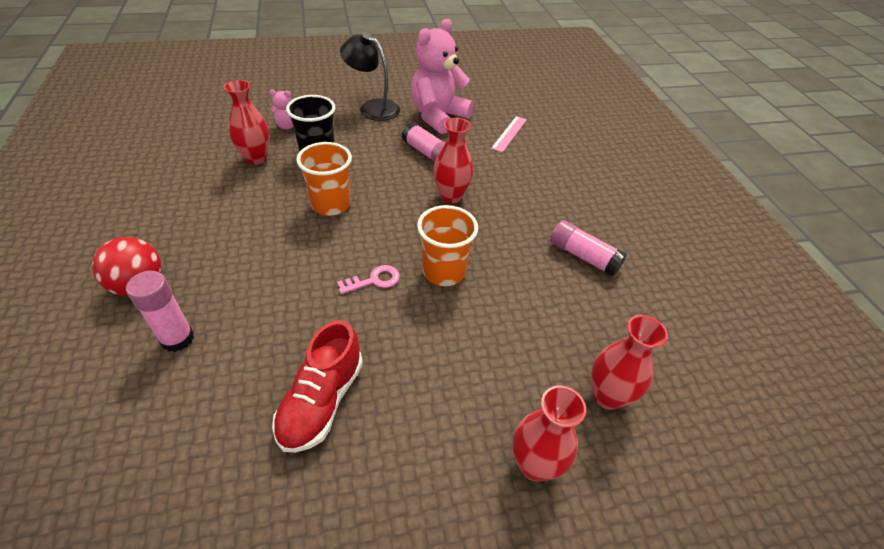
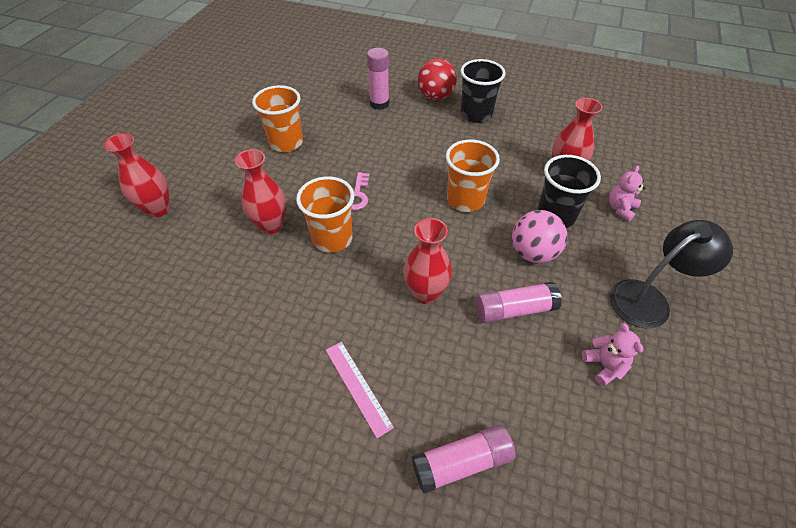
camera: 125 degrees right, 5 degrees up
red shoe [272,320,363,453] -> orange cup [252,85,303,152]
pink teddy bear [411,19,474,134] -> pink teddy bear [582,323,643,386], size x0.44
pink ruler [491,116,527,152] -> pink ruler moved to [326,342,394,438]
pink glue stick [550,220,627,277] -> pink glue stick moved to [412,424,516,494]
red vase [591,315,668,410] -> red vase moved to [235,149,286,234]
none -> black cup [460,59,505,123]
none -> pink ball [512,210,567,263]

